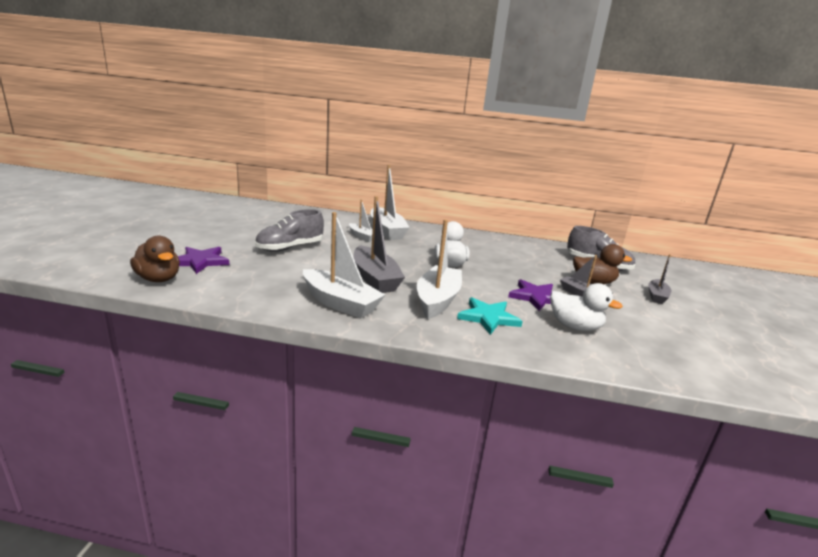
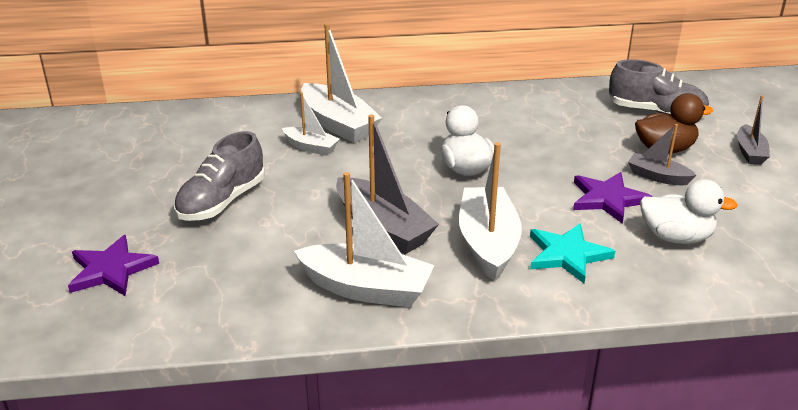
camera: 15 degrees left, 10 degrees up
brown duck [130,235,180,282] -> none

